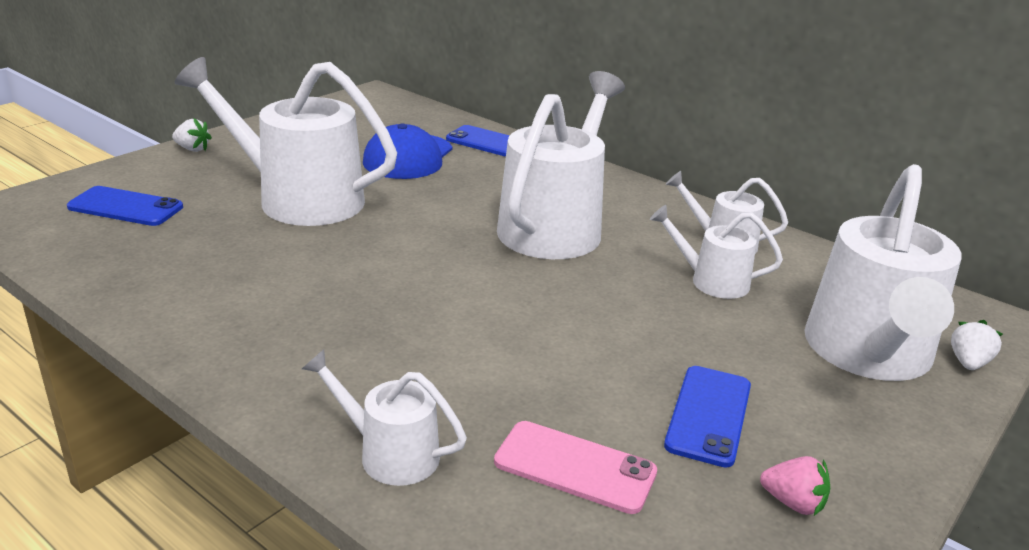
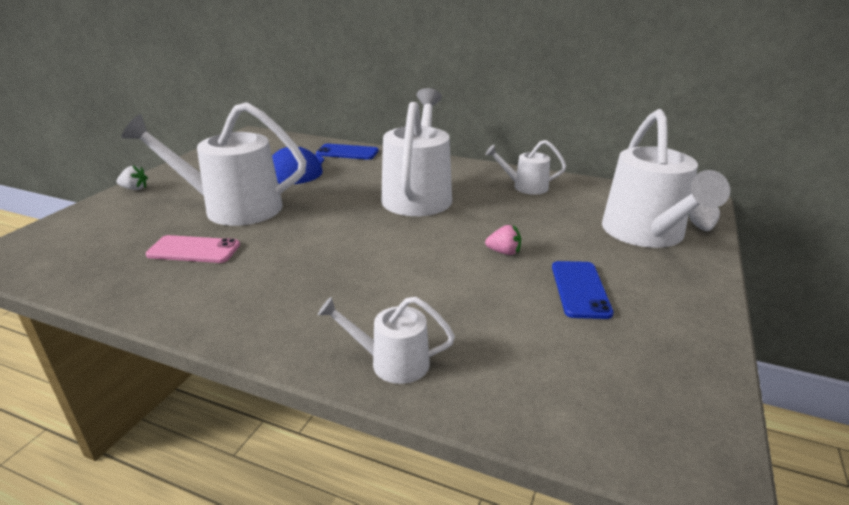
camera: 15 degrees left, 0 degrees up
blue phone [67,186,183,226] -> none
pink phone [494,421,657,514] -> pink phone moved to [146,235,240,263]
white watering can [650,205,783,299] -> none
pink strawberry [760,456,830,516] -> pink strawberry moved to [485,225,521,255]

